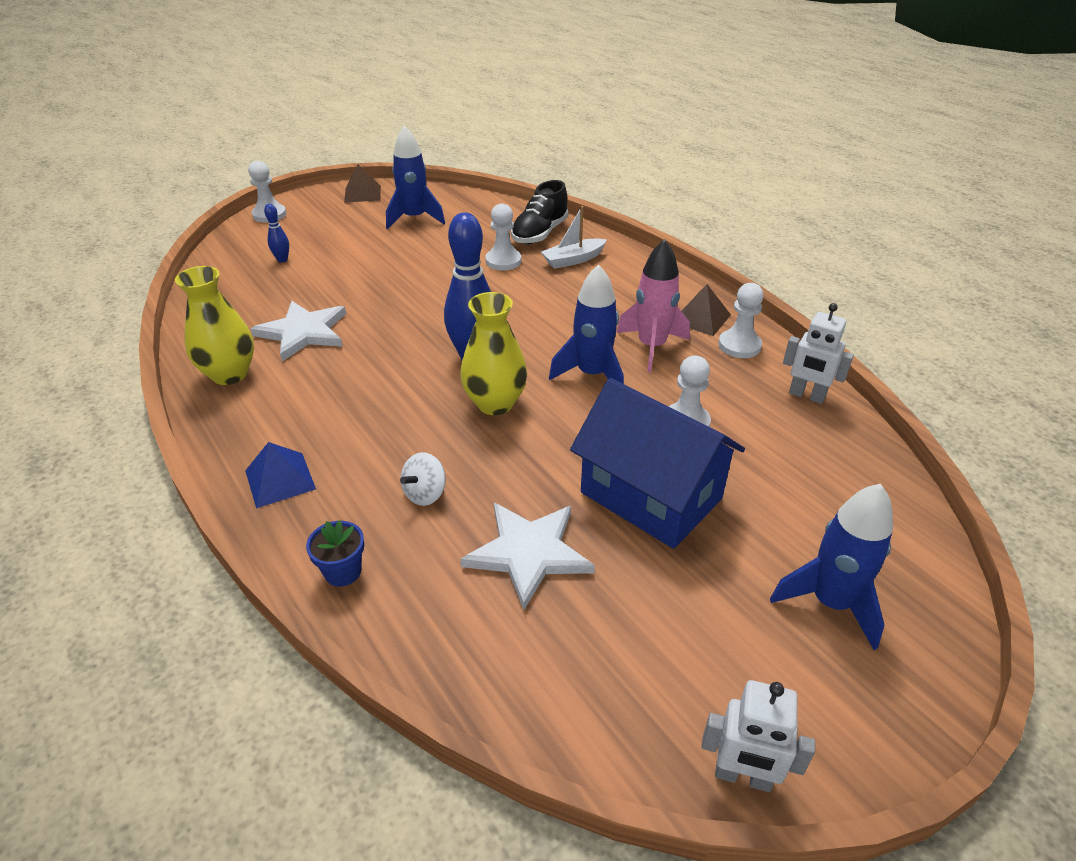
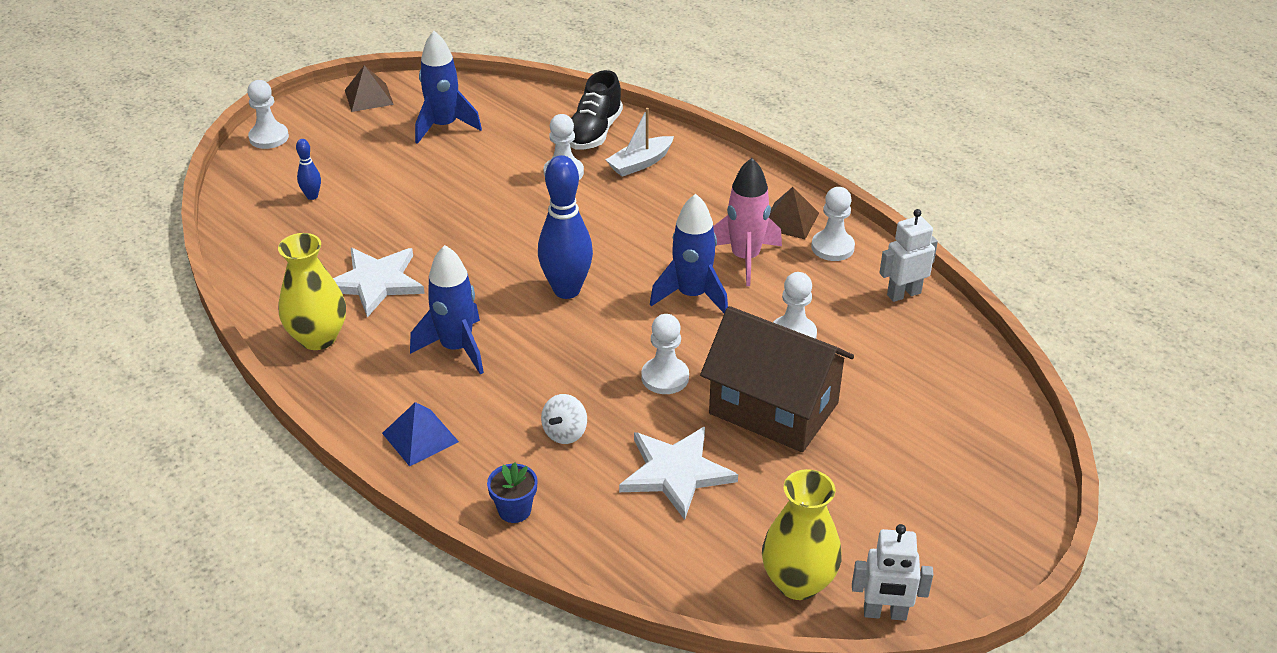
camera: 10 degrees left, 0 degrees up
yellow vase [460,292,527,415] -> yellow vase moved to [762,469,842,600]
blue house [570,378,745,549] -> brown house [700,306,854,452]
blue rocket [770,484,893,650] -> blue rocket moved to [410,245,484,374]
white robot [783,303,854,404] -> white robot turned 135 degrees clockwise [879,209,938,302]
none -> white pawn [642,314,689,394]

